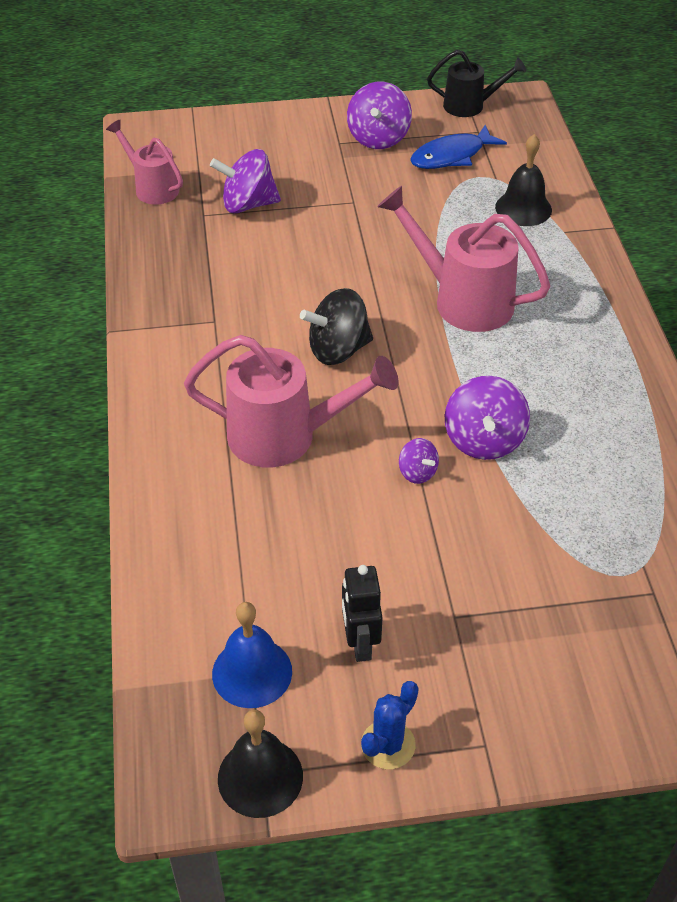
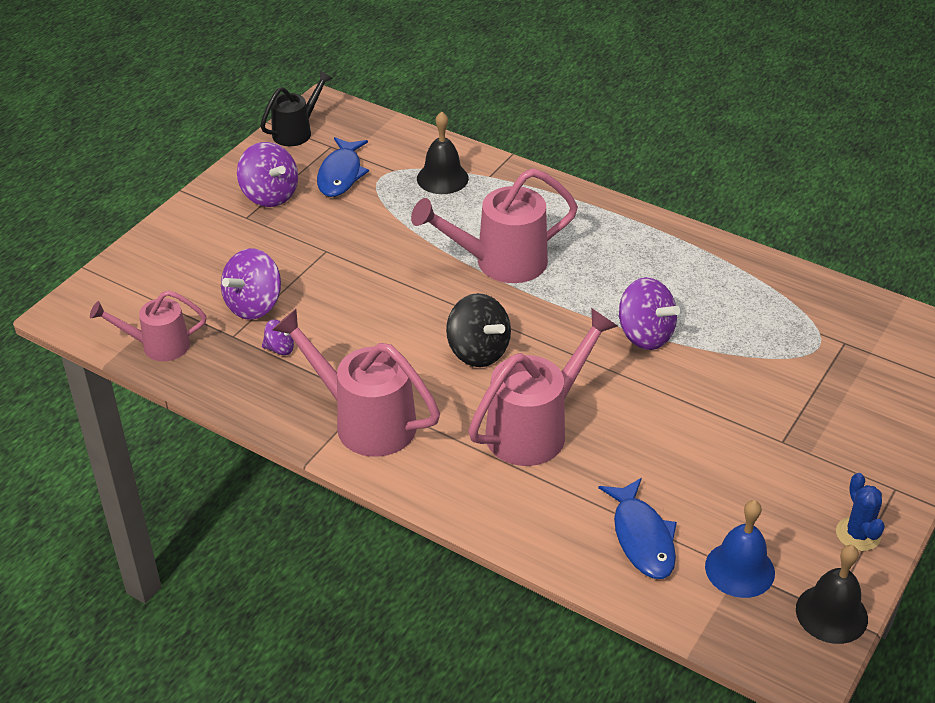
camera: 50 degrees left, 5 degrees down
black spinning top [300,288,373,365] -> black spinning top turned 60 degrees counterclockwise [446,293,511,367]
black robot [342,565,383,662] -> none
purple spinning top [399,438,439,484] -> purple spinning top moved to [262,320,294,355]
none -> pink watering can [272,309,440,457]
none -> blue fish [598,478,677,579]

